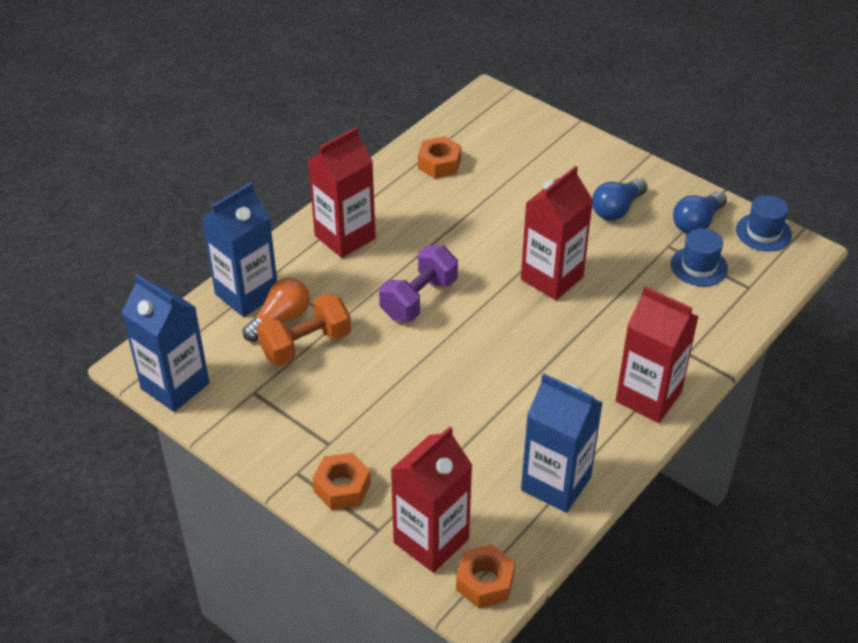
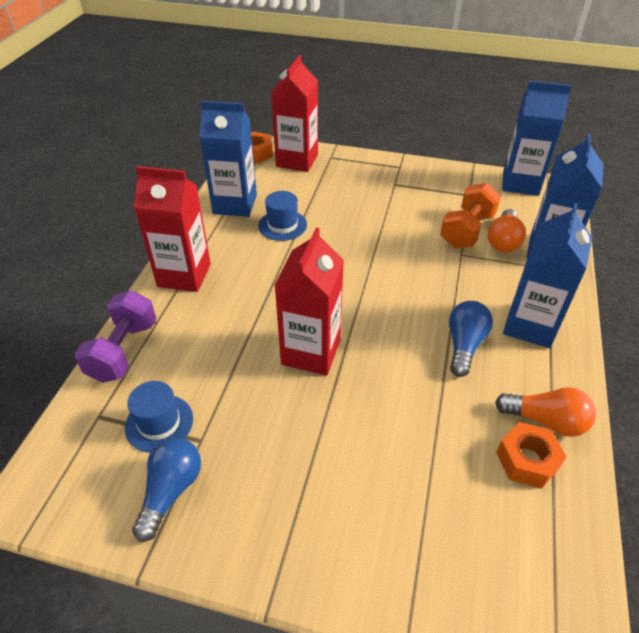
camera: 155 degrees right, 0 degrees up
red carton [308,127,376,258] -> blue carton [503,203,592,348]
orange nut [312,453,371,510] -> none
purple dumbbell [379,246,458,322] -> purple dumbbell moved to [75,290,157,383]
blue light bulb [592,178,647,220] -> blue light bulb moved to [449,301,493,377]
blue hat [736,195,792,251] -> blue hat moved to [258,191,307,241]
none -> orange light bulb [495,387,596,437]

